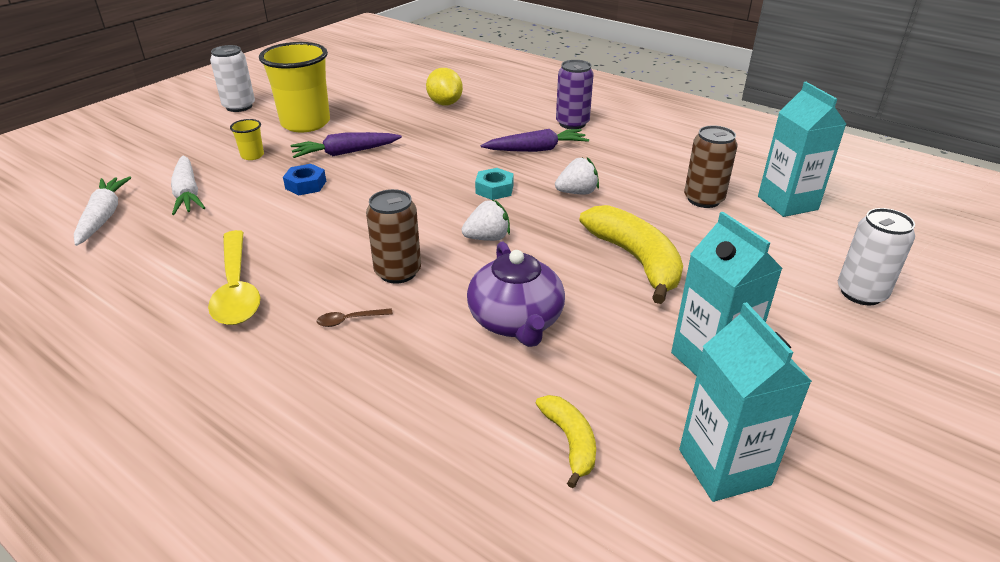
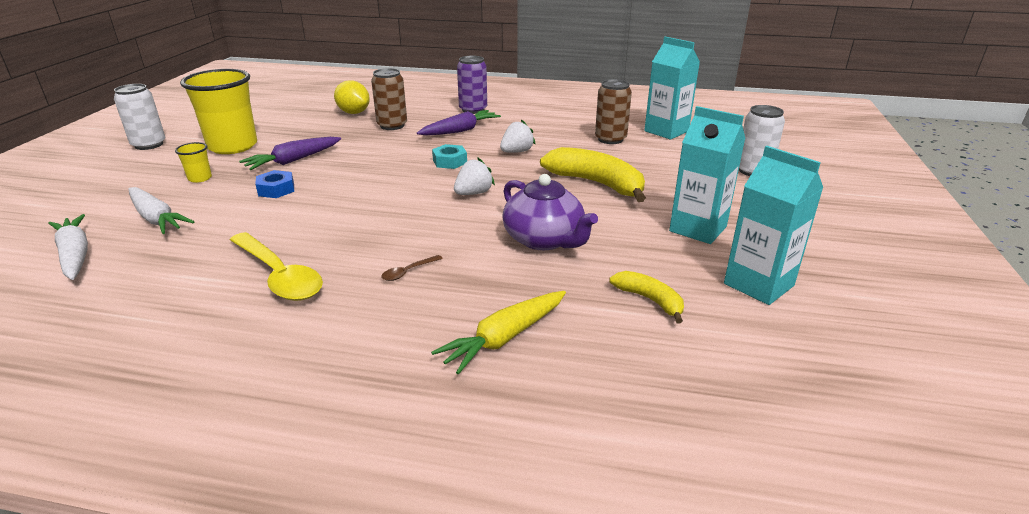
camera: 25 degrees left, 5 degrees down
brown can [366,189,421,284] -> brown can moved to [371,68,407,130]
none -> yellow carrot [431,291,566,375]

